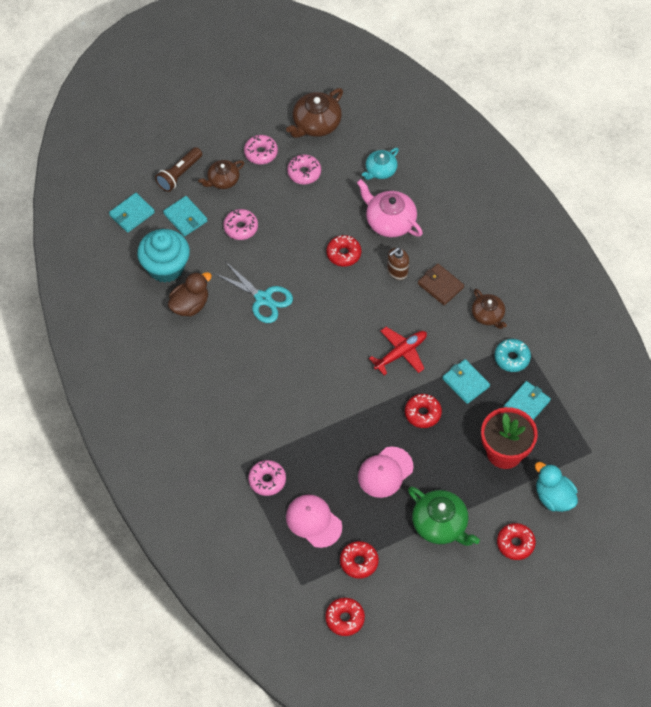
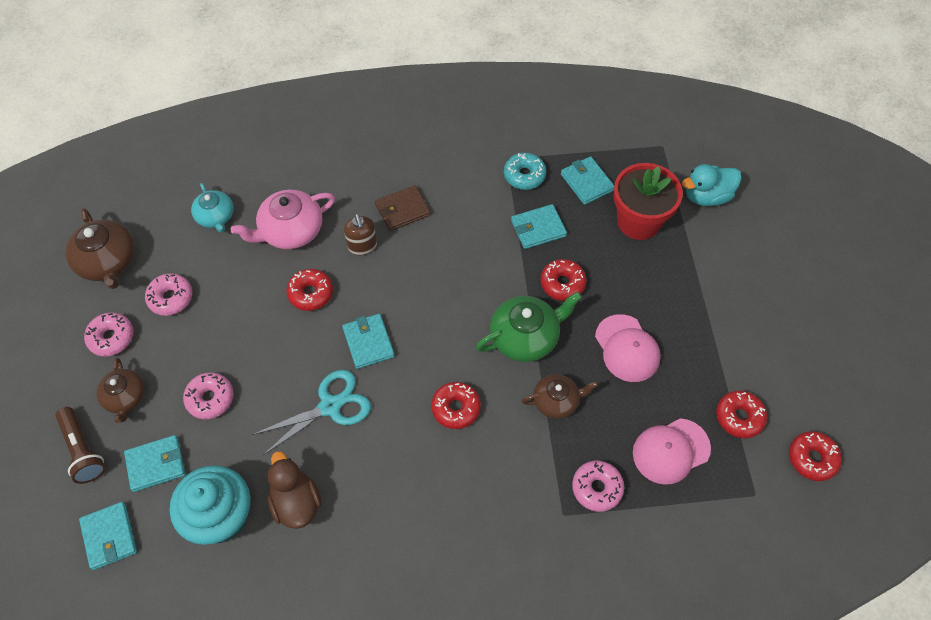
camera: 70 degrees left, 0 degrees up
red plane [369,327,427,375] -> none
green teapot [408,486,480,546] -> green teapot moved to [476,292,582,362]
brown teapot [472,289,507,329] -> brown teapot moved to [522,374,598,419]
red donut [497,523,536,560] -> red donut moved to [431,382,481,429]
none -> turquoise wallet [342,314,395,369]

